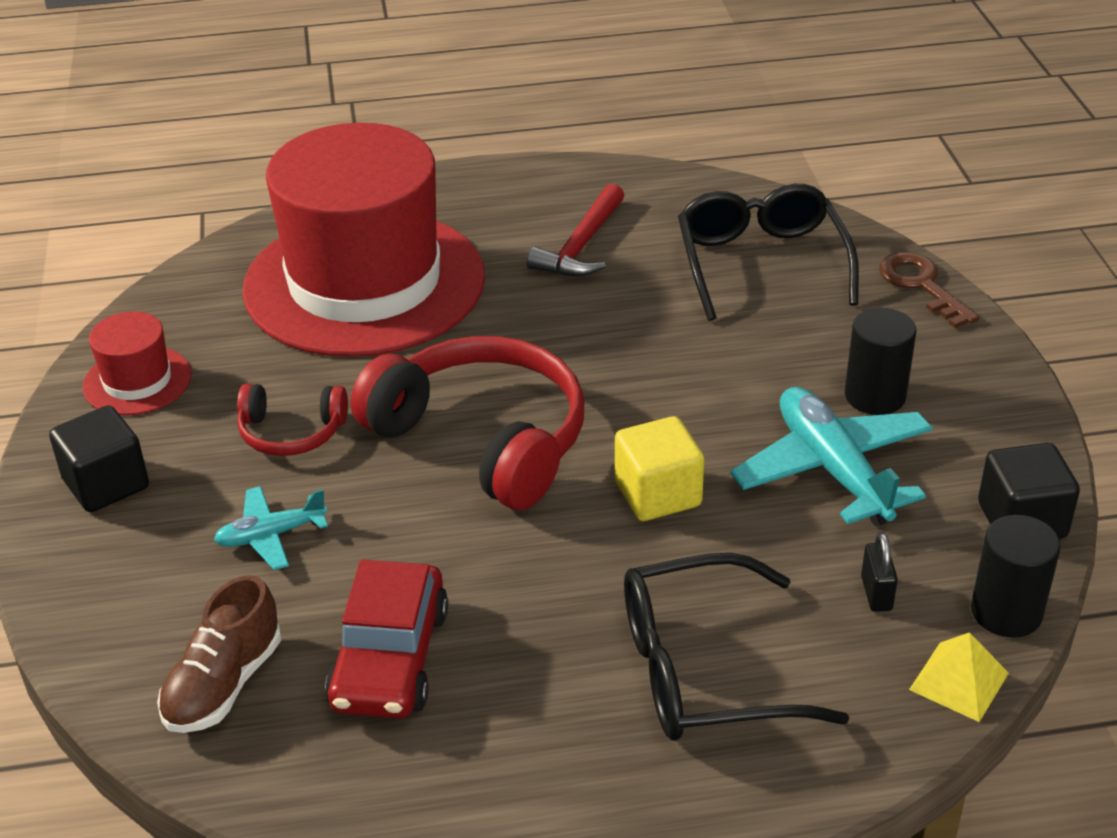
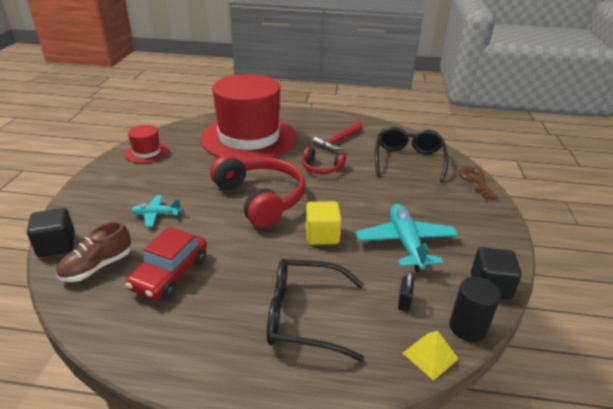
camera: 15 degrees right, 5 degrees down
black cube [49,406,149,512] -> black cube moved to [27,208,75,257]
red headphones [237,384,348,456] -> red headphones moved to [302,147,346,174]
black cylinder [845,308,917,415] -> none

